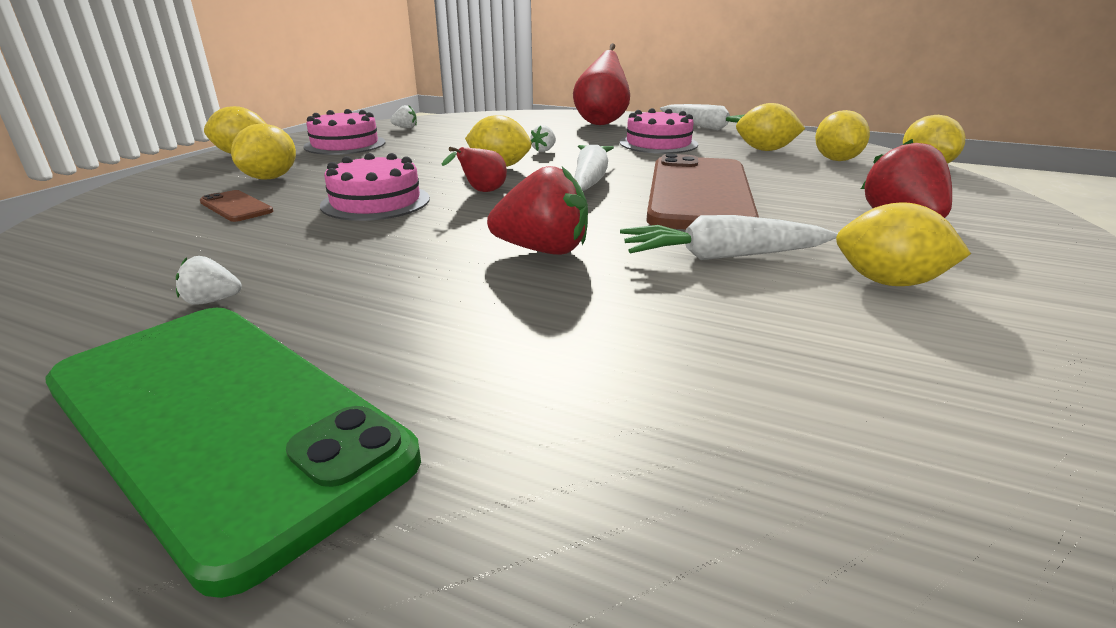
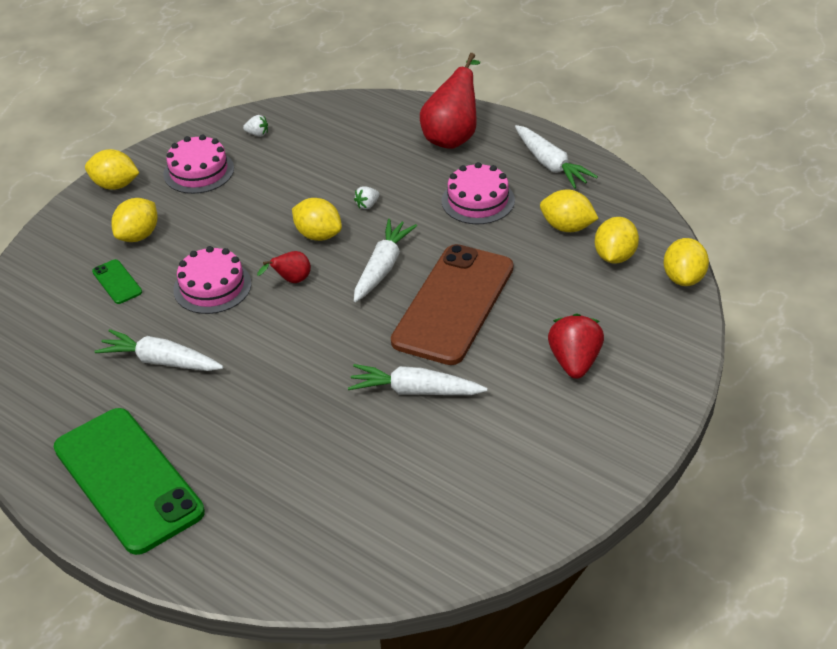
camera: 15 degrees right, 15 degrees up
white strawberry [176,256,242,305] -> none
brown phone [200,190,273,222] -> green phone [92,259,142,304]
red strawberry [487,166,588,255] -> none
yellow lemon [836,202,971,286] -> none
none -> white carrot [95,329,224,371]

